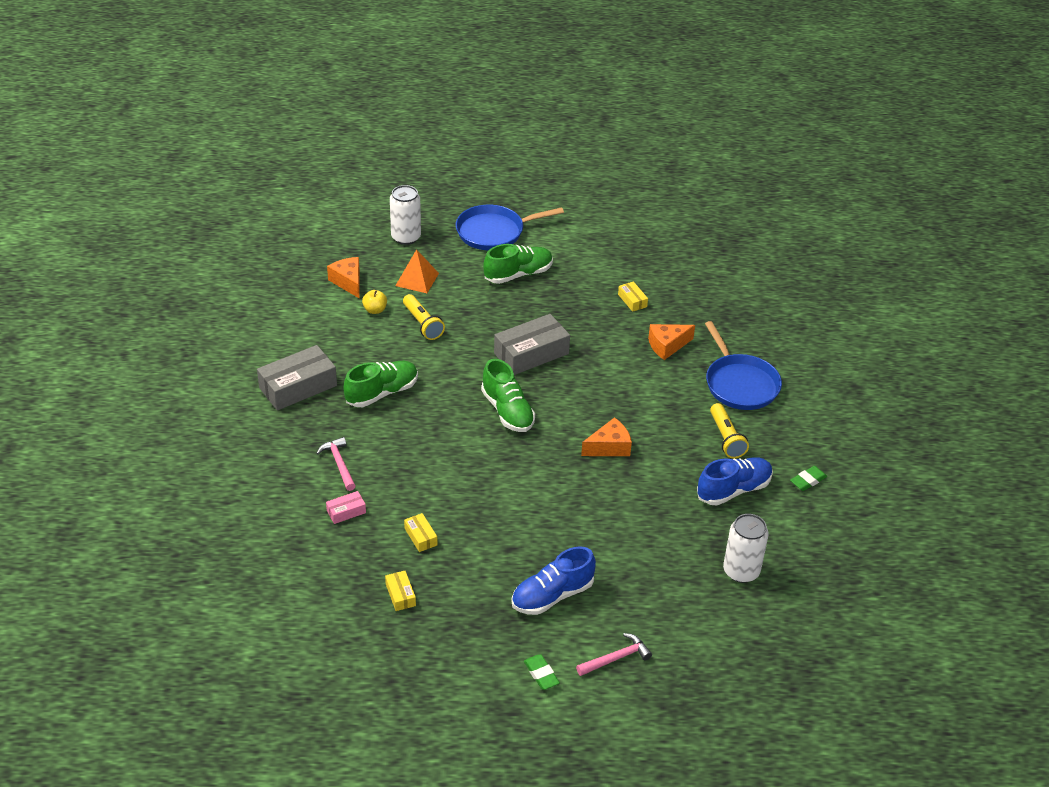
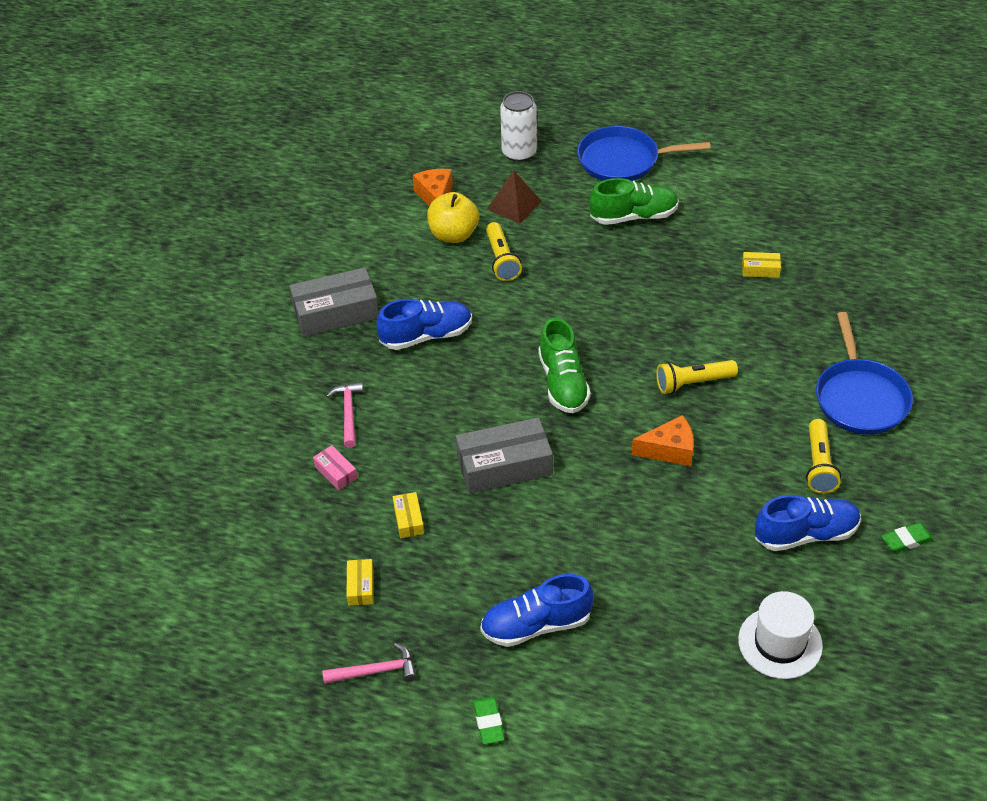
camera: 20 degrees right, 5 degrees up
pink box [326,491,366,524] -> pink box turned 60 degrees clockwise [313,445,357,490]
green shoe [343,361,418,407] -> blue shoe [376,299,472,350]
yellow apple [362,290,387,314] -> yellow apple [427,192,479,243], size x1.78
orange pyramid [395,249,439,293] -> brown pyramid [487,170,542,224]
grey box [494,314,570,375] -> grey box moved to [456,417,553,494]
pink hammer [576,633,652,676] -> pink hammer moved to [322,643,417,684]
yellow box [618,281,648,312] -> yellow box turned 75 degrees counterclockwise [742,252,781,278]
orange cheese [648,324,695,360] -> none
white can [723,514,768,583] -> white hat [738,591,823,679]
none -> yellow flashlight [656,360,738,394]

